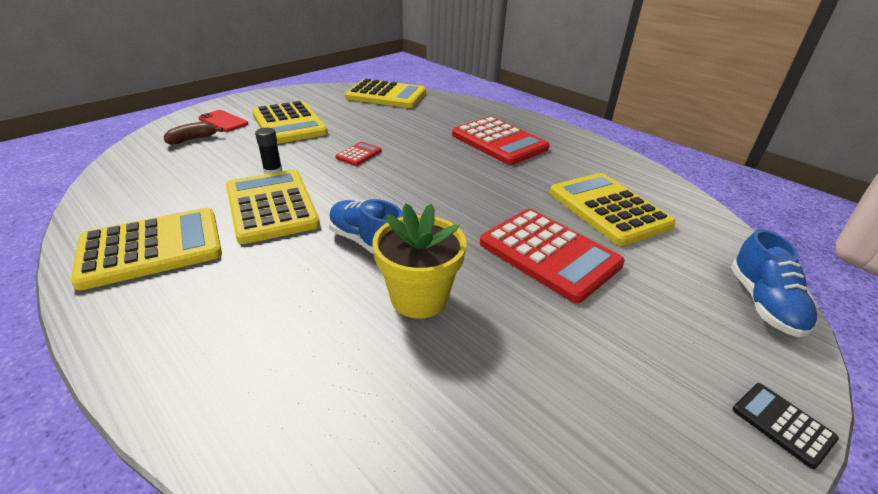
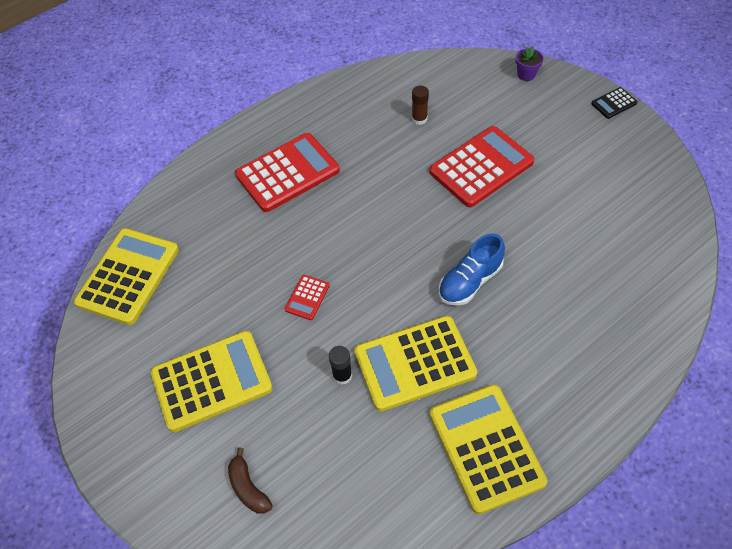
camera: 80 degrees left, 20 degrees up
red phone [198,110,248,132] -> none
red calculator [336,142,381,166] -> red calculator turned 105 degrees counterclockwise [285,275,330,320]
yellow flower pot [372,203,467,319] -> none
yellow calculator [550,173,676,246] -> brown glue stick [412,86,429,125]
blue shoe [731,229,818,337] -> purple flower pot [516,46,543,81]

